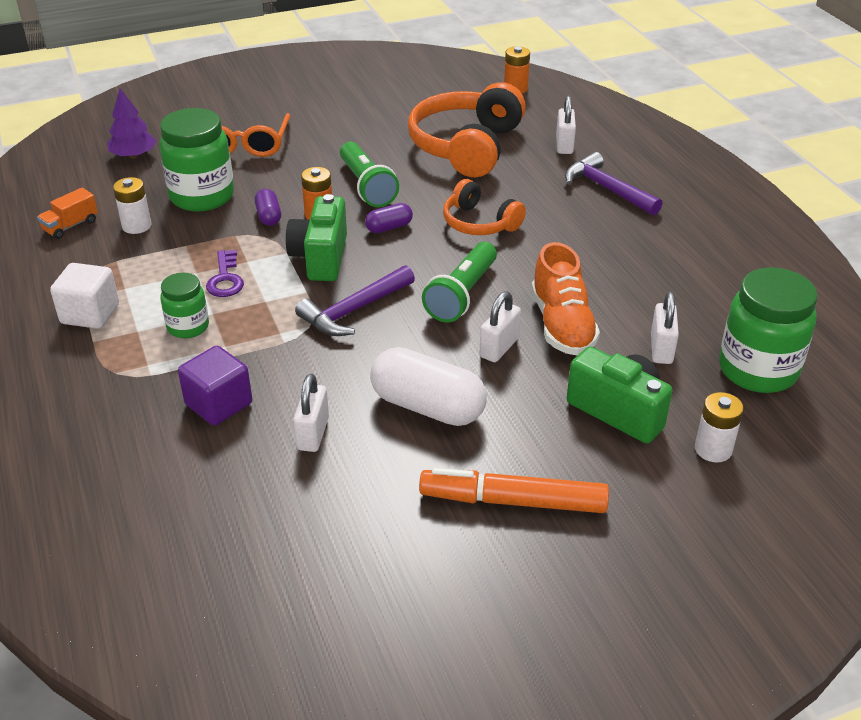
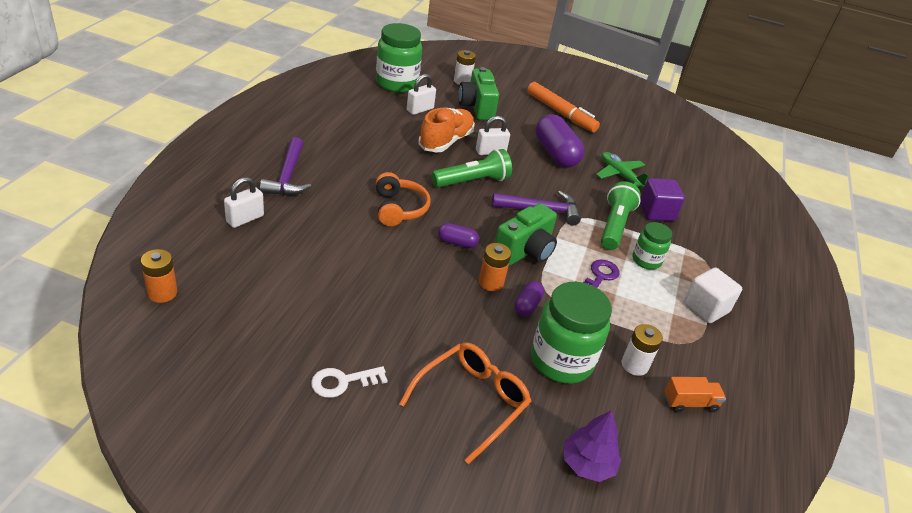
camera: 145 degrees left, 0 degrees up
white padlock [293,374,329,452] -> green plane [596,152,649,189]
green flashlight [340,142,399,207] -> green flashlight moved to [601,181,641,250]
white capsule [370,347,487,426] -> purple capsule [536,114,584,168]
orange headphones [408,82,526,177] -> none
none -> white key [311,366,388,398]

